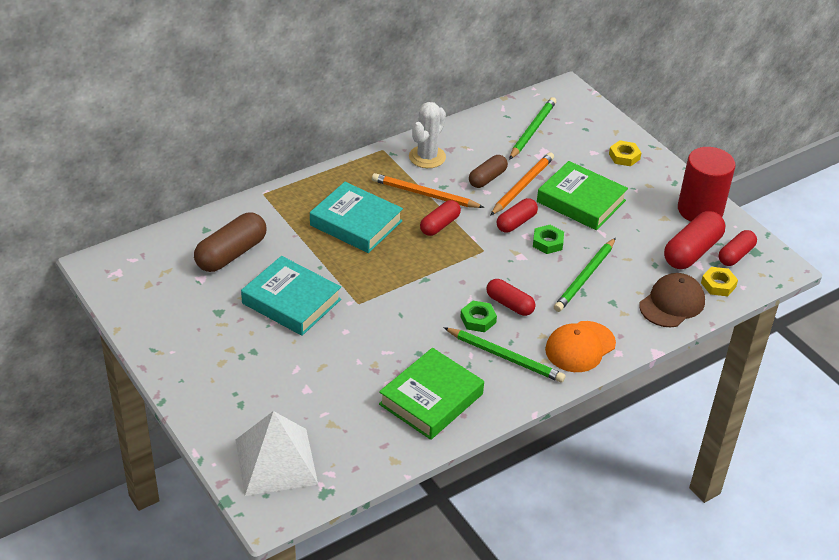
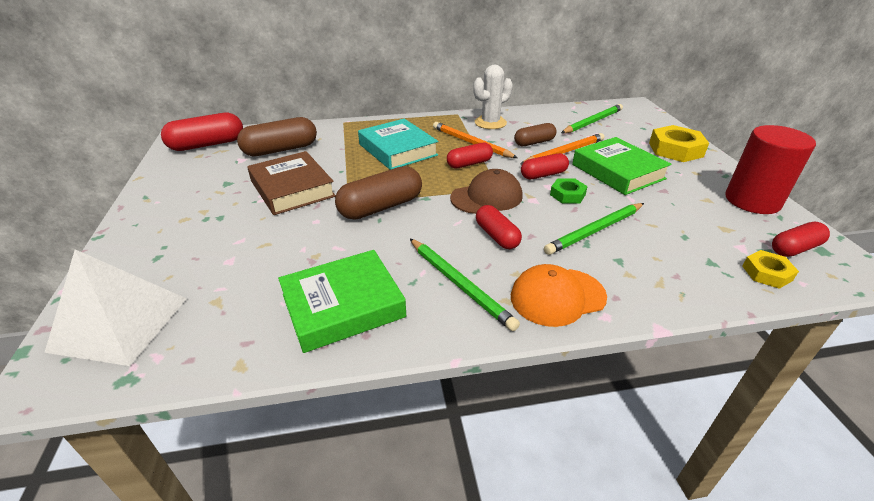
camera: 25 degrees right, 5 degrees down
turquoise book [241,256,341,336] -> brown book [247,151,336,215]
green nut [460,301,497,332] -> none
yellow nut [609,140,642,166] -> yellow nut [649,125,709,162], size x1.72
brown cap [639,273,705,327] -> brown cap moved to [450,169,523,214]
red capsule [664,211,725,269] -> red capsule moved to [161,113,243,151]
none -> brown capsule [335,166,422,220]

